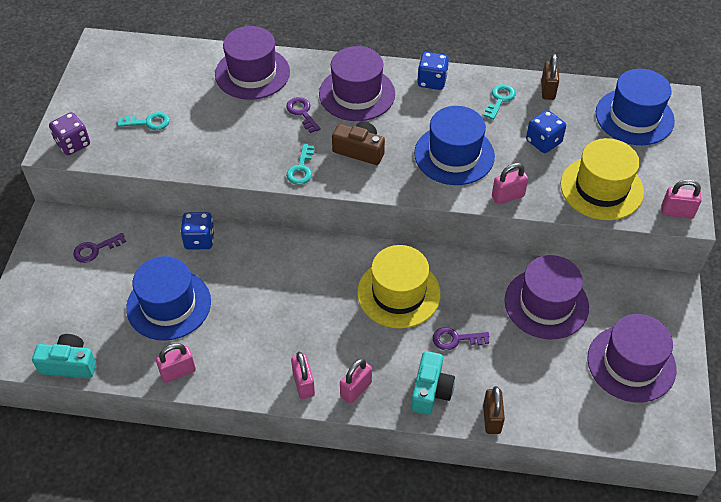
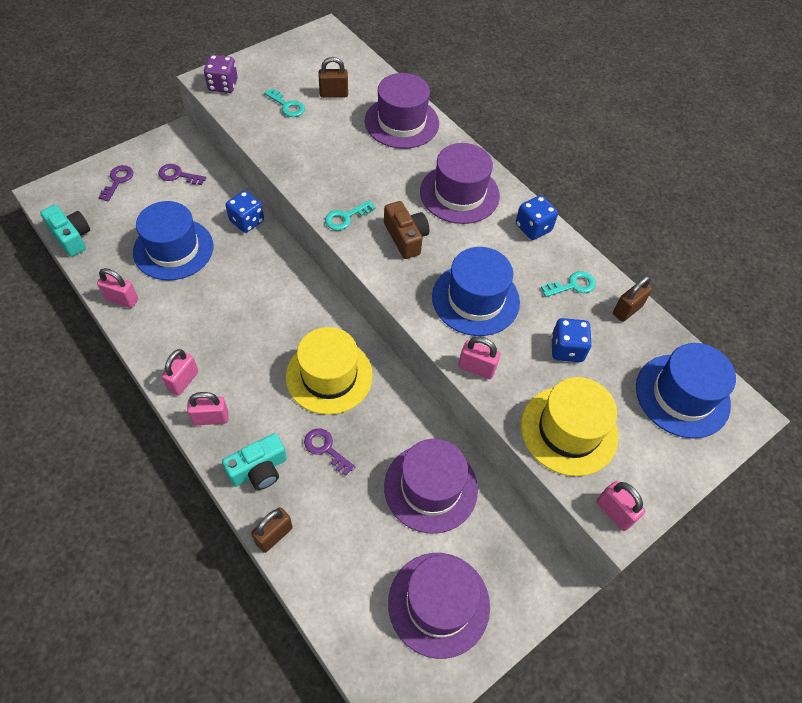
camera: 40 degrees right, 5 degrees up
purple key [286,97,321,133] -> purple key moved to [99,165,133,202]
none -> brown padlock [319,57,348,98]

